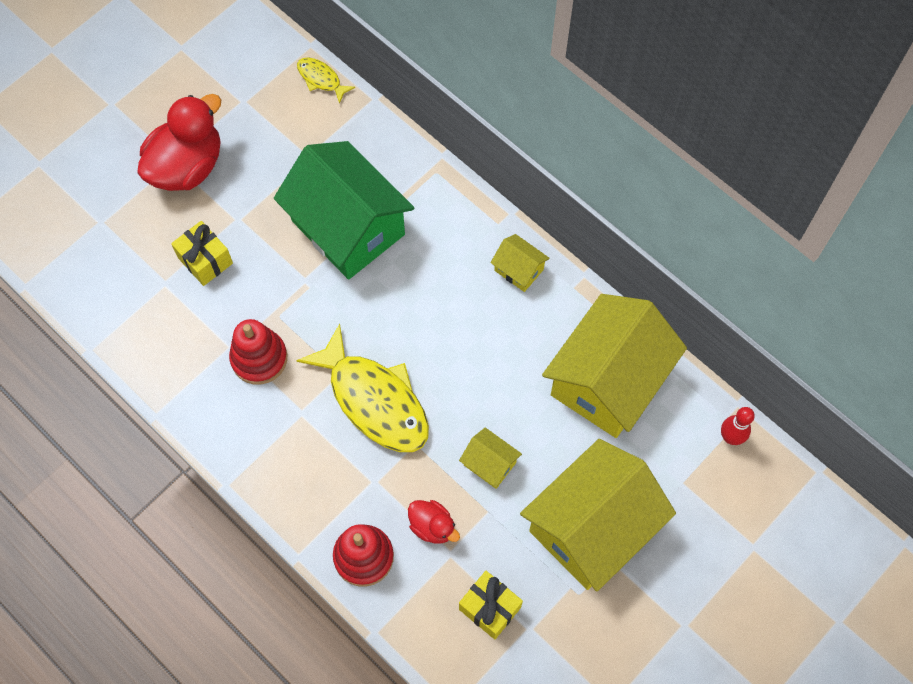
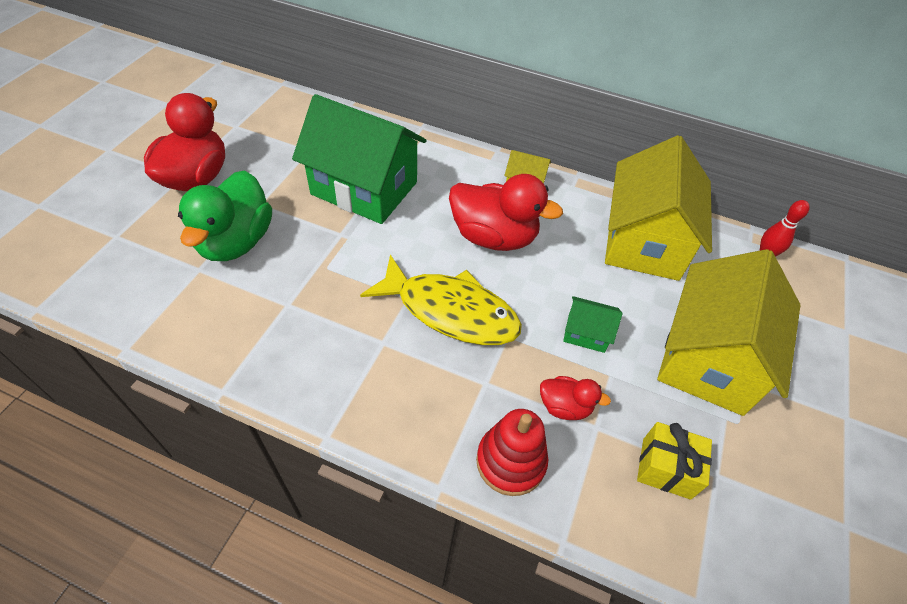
camera: 25 degrees left, 15 degrees down
yellow gift [171,221,233,286] -> green duck [178,170,272,261]
red stacking toy [229,319,287,385] -> none
yellow fish [297,58,355,104] -> none
yellow house [459,428,522,489] -> green house [563,296,623,353]
none -> red duck [449,174,563,251]

